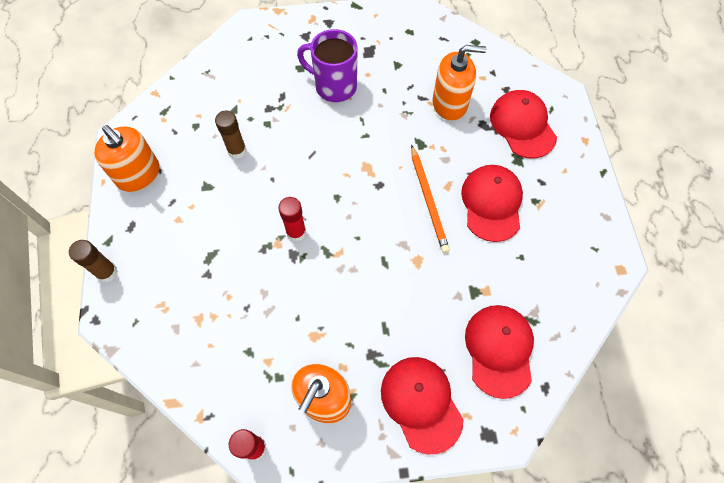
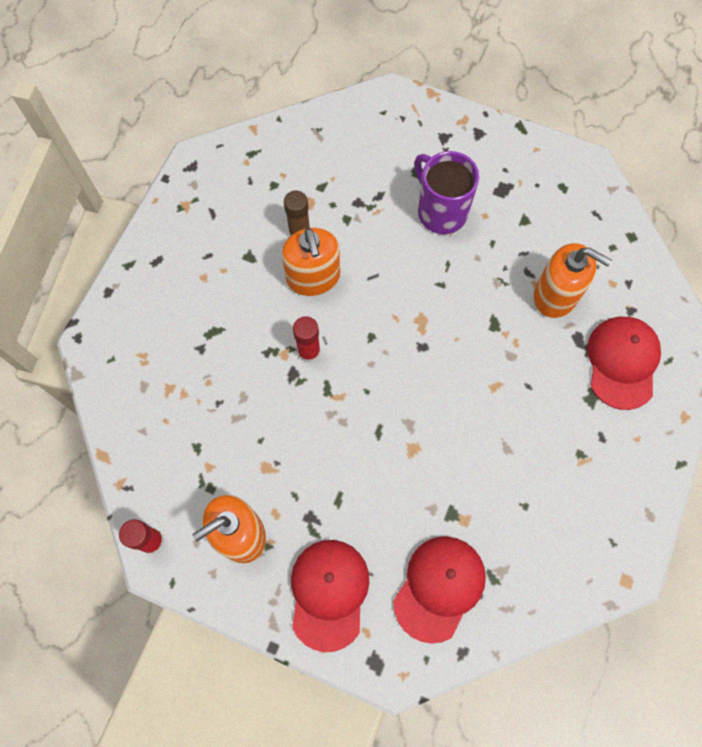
camera: 30 degrees right, 5 degrees up
brown glue stick [69,240,117,282] -> none
orange soap dispenser [94,125,159,192] -> orange soap dispenser moved to [282,228,340,296]
orange pencil [411,145,450,253] -> none
red cap [461,165,523,242] -> none

